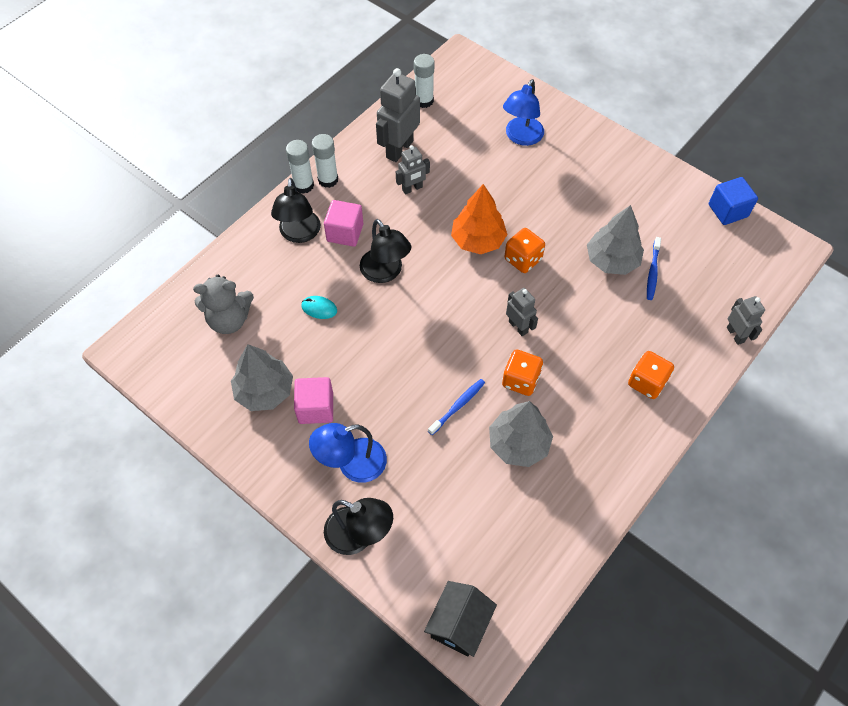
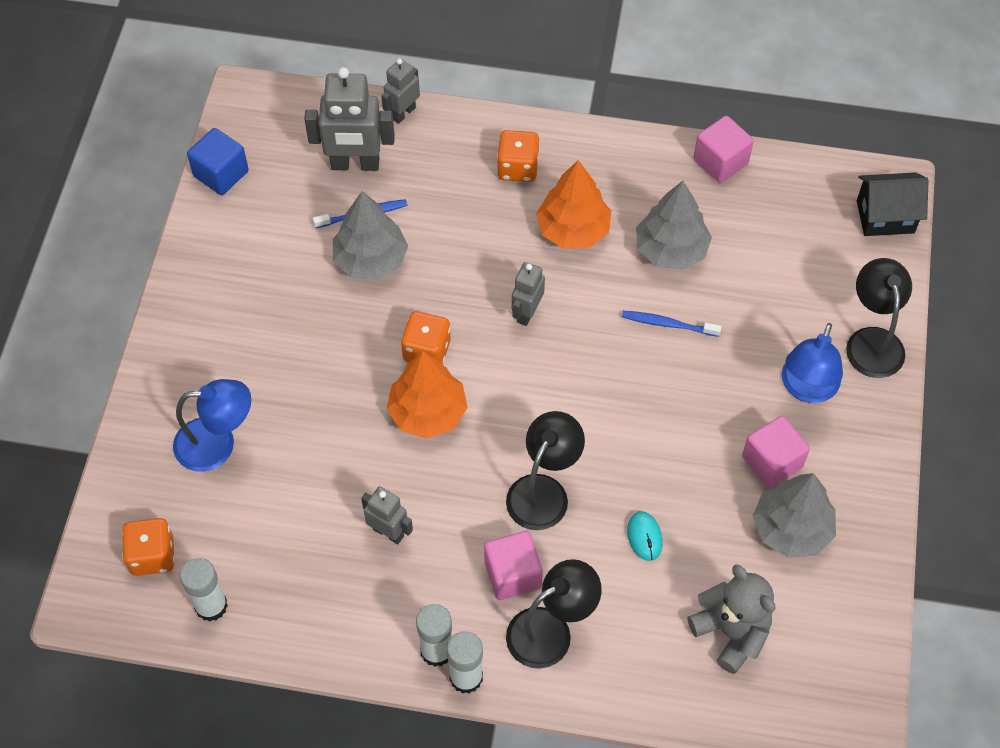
camera: 120 degrees left, 0 degrees up
blue lamp [309,423,387,483] -> blue lamp turned 75 degrees clockwise [782,323,843,403]
grey robot [376,68,420,162] -> grey robot moved to [304,67,395,171]
orange dice [502,349,543,396] -> orange dice moved to [122,518,175,576]
none -> orange tree [536,160,611,249]
none -> pink cube [693,116,754,183]

